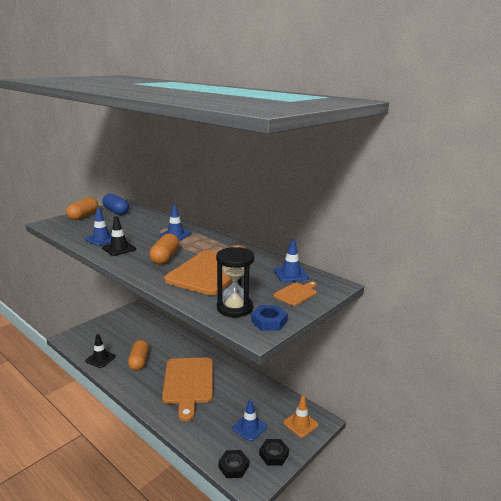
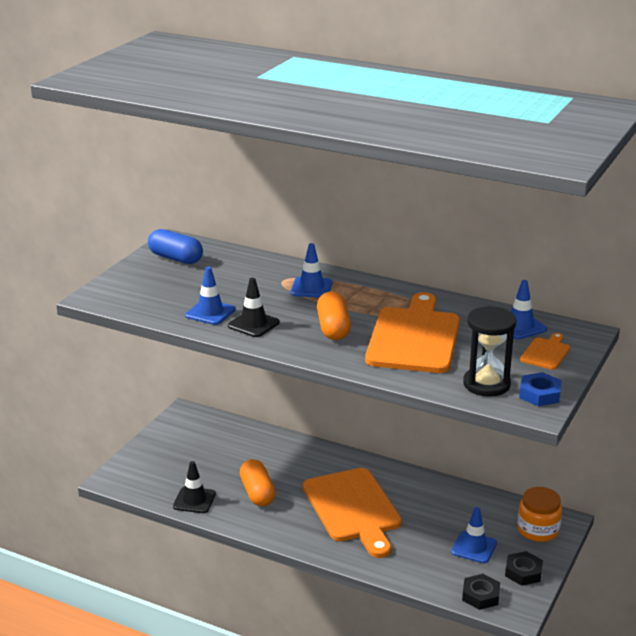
camera: 15 degrees left, 5 degrees up
orange capsule [66,197,98,220] -> none
orange traffic cone [283,396,318,437] -> orange jar [517,487,562,542]

